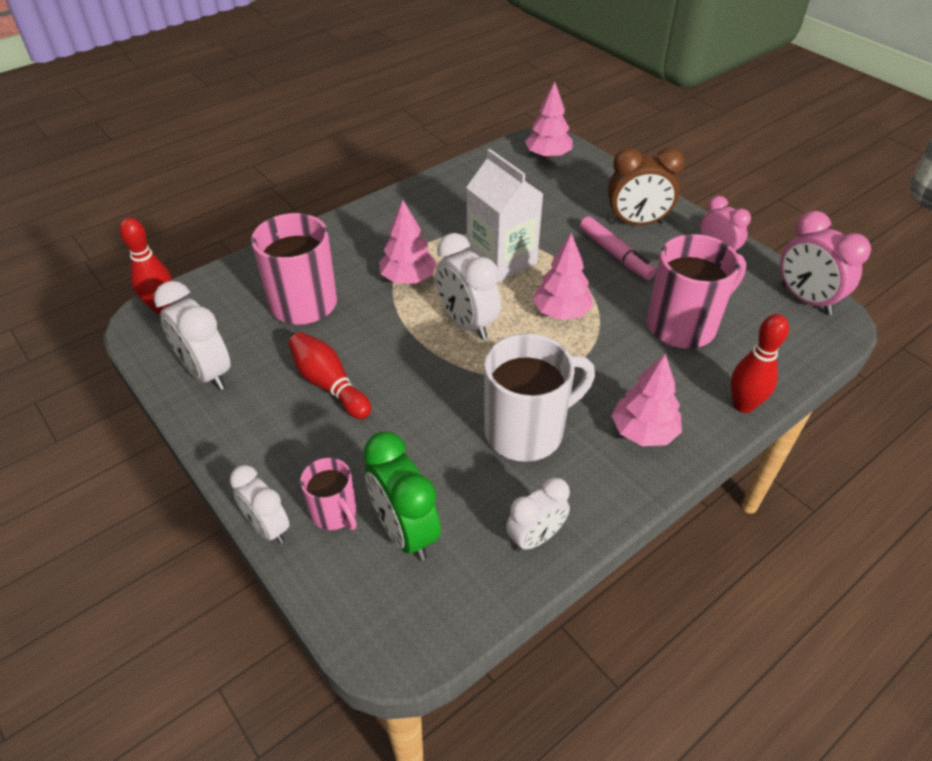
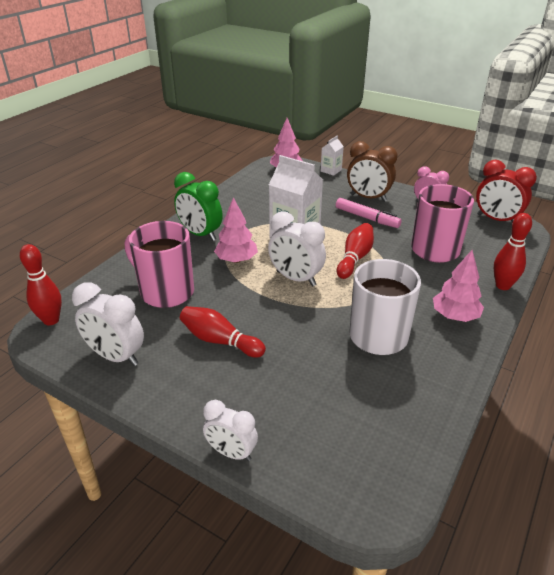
camera: 20 degrees left, 10 degrees down
pink mug [300,458,357,530] -> none
green clock [363,432,441,561] -> green clock moved to [174,172,223,241]
white clock [506,477,570,552] -> none
pink tree [533,233,593,320] -> red bowling pin [337,223,374,279]
brown clock [608,147,685,225] -> brown clock turned 45 degrees clockwise [347,141,397,202]
pink clock [780,211,871,315] -> red clock [476,160,537,223]
none -> white carton [321,136,344,176]

